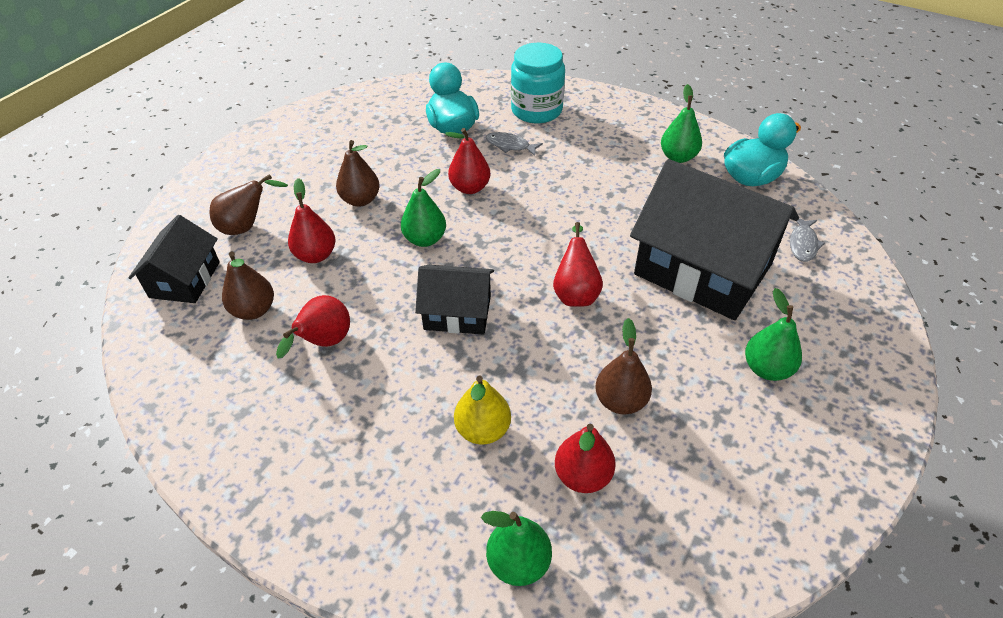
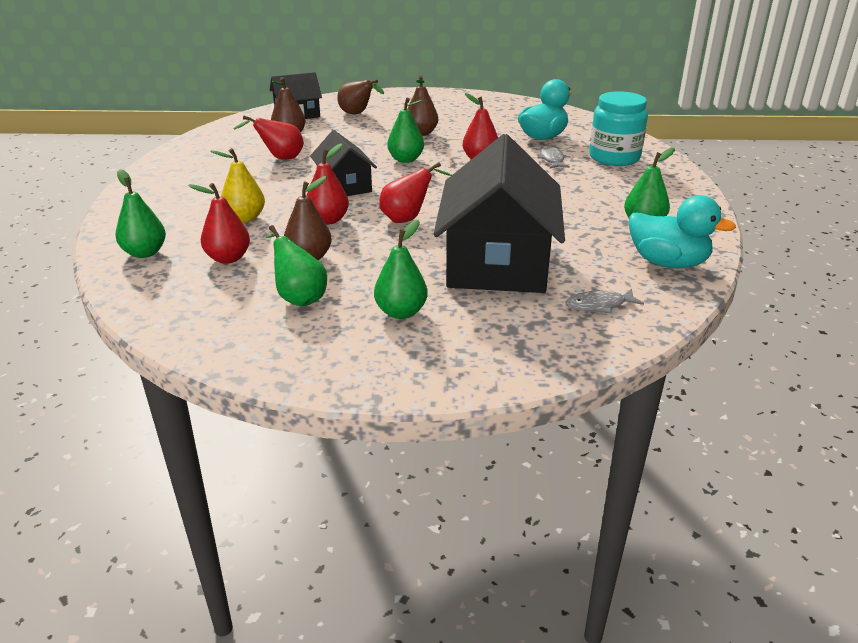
camera: 60 degrees right, 15 degrees down
red pear [288,178,336,263] -> red pear moved to [306,143,349,225]
none -> green pear [265,225,327,306]

